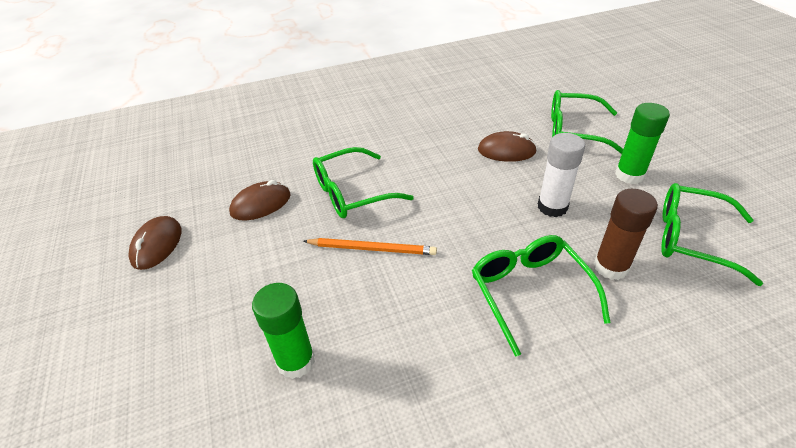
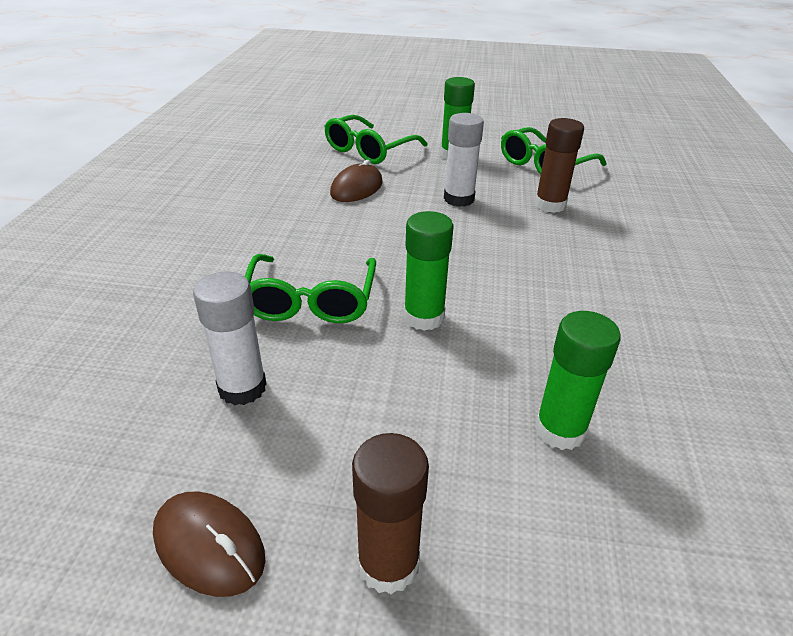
camera: 65 degrees left, 5 degrees down
brown mouse [229,180,291,221] -> white glue stick [193,271,267,406]
orange pencil [304,238,437,255] -> green glue stick [404,211,454,331]
green glasses [472,235,611,357] -> none
none -> brown glue stick [352,433,429,594]

